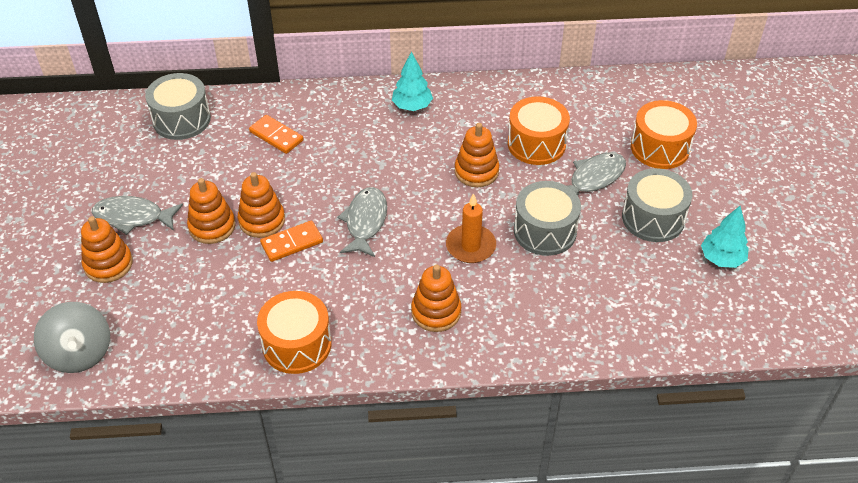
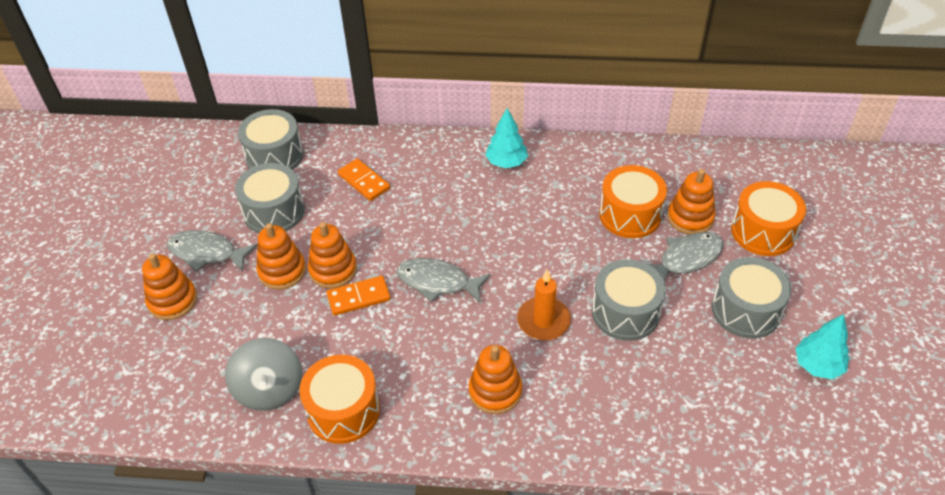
camera: 10 degrees right, 0 degrees up
grey spinning top [34,302,110,373] -> grey spinning top moved to [225,338,302,411]
grey fish [337,187,387,257] -> grey fish turned 90 degrees counterclockwise [397,258,491,303]
orange stacking toy [455,123,499,187] -> orange stacking toy moved to [667,169,716,235]
none -> grey drum [235,163,305,233]

